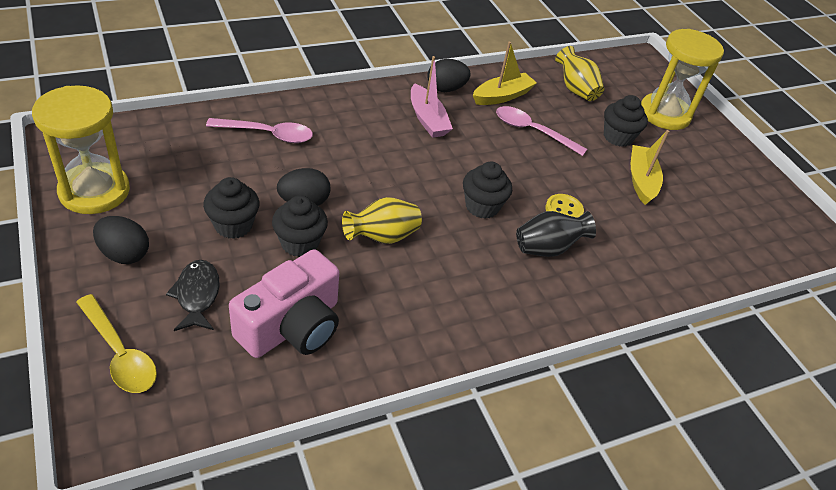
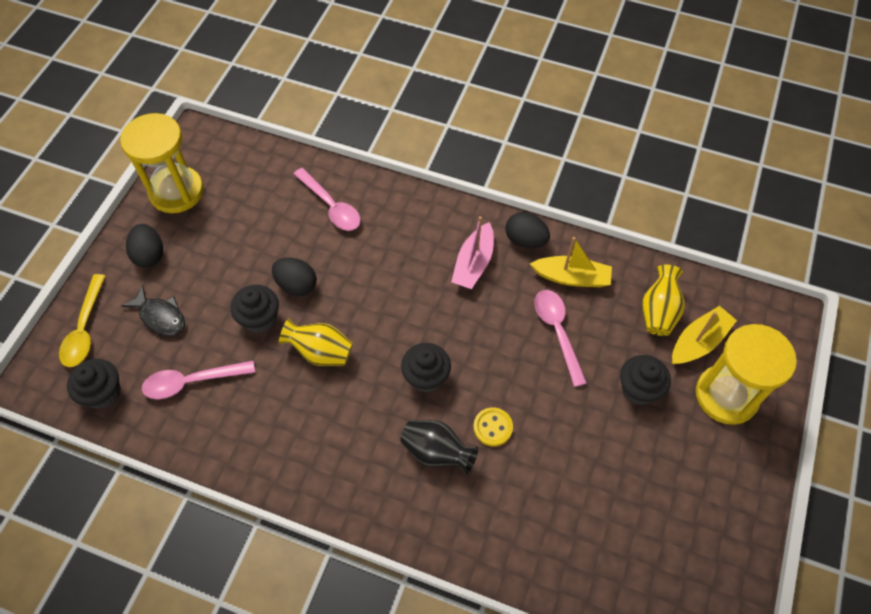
camera: 50 degrees right, 15 degrees up
black fish [166,260,220,331] -> black fish turned 90 degrees clockwise [122,285,185,336]
black cupcake [203,177,260,239] -> black cupcake moved to [67,359,121,409]
pink camera [229,249,339,358] -> pink spoon [142,361,255,399]
yellow boat [631,130,669,205] -> yellow boat moved to [672,306,737,364]

